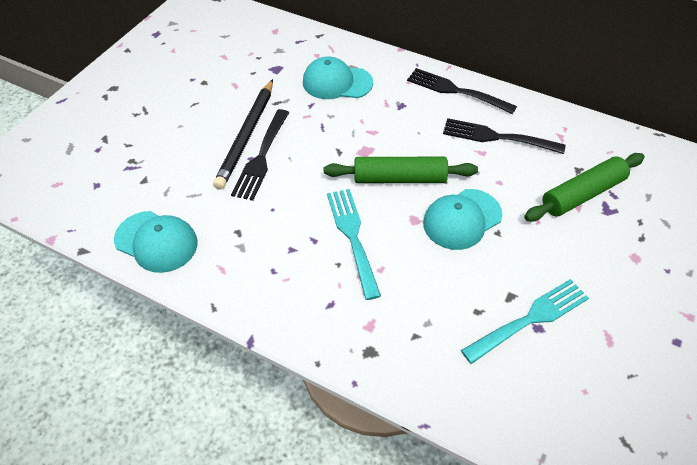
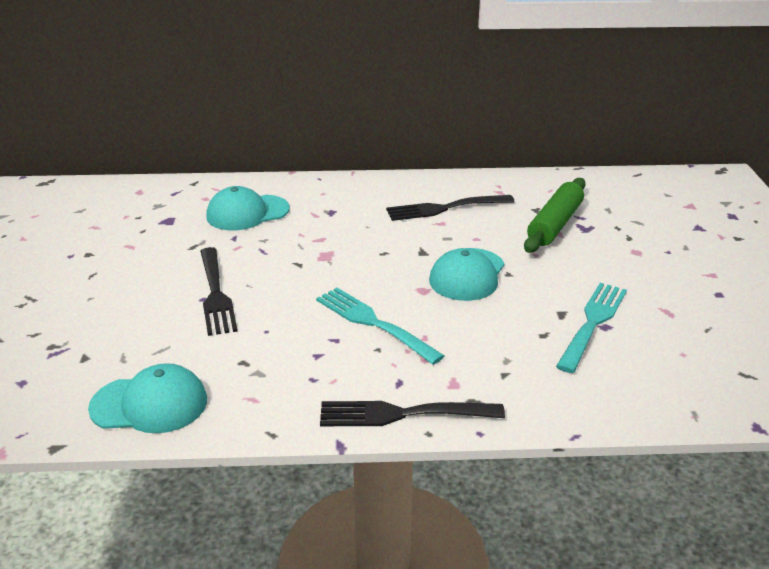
camera: 30 degrees left, 20 degrees down
black pencil [213,79,273,190] -> none
green rolling pin [324,157,478,183] -> none
black fork [407,68,517,114] -> black fork moved to [320,401,505,426]

